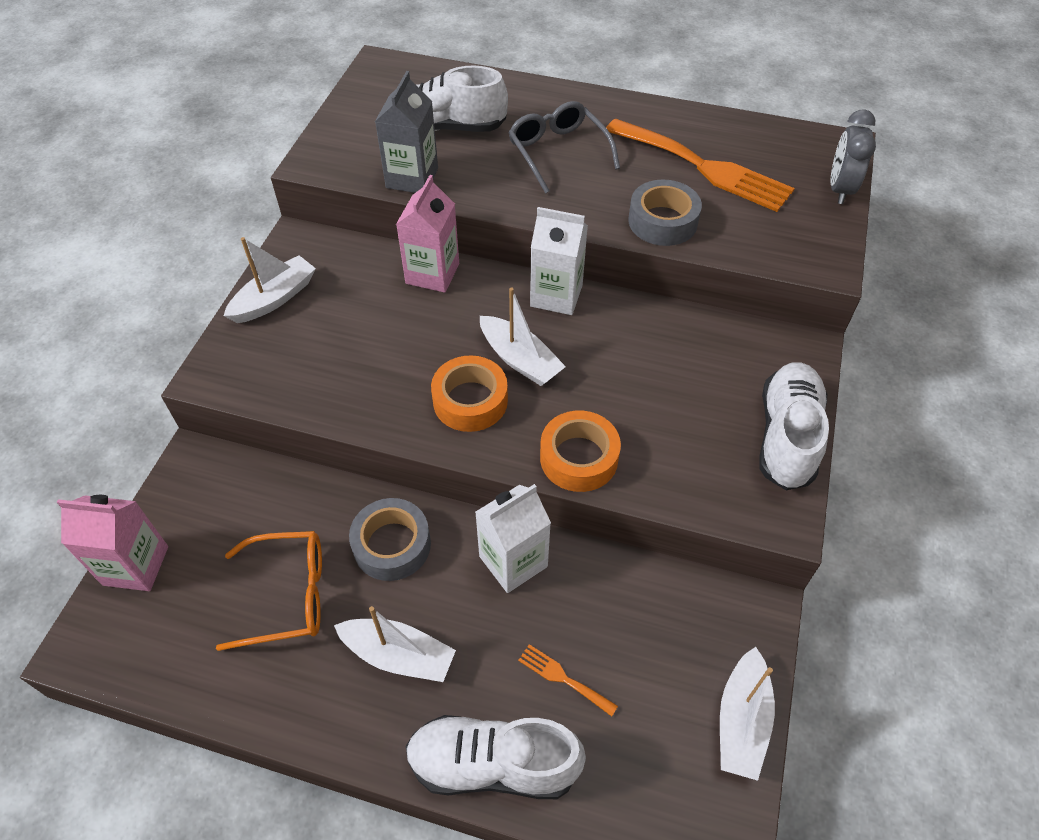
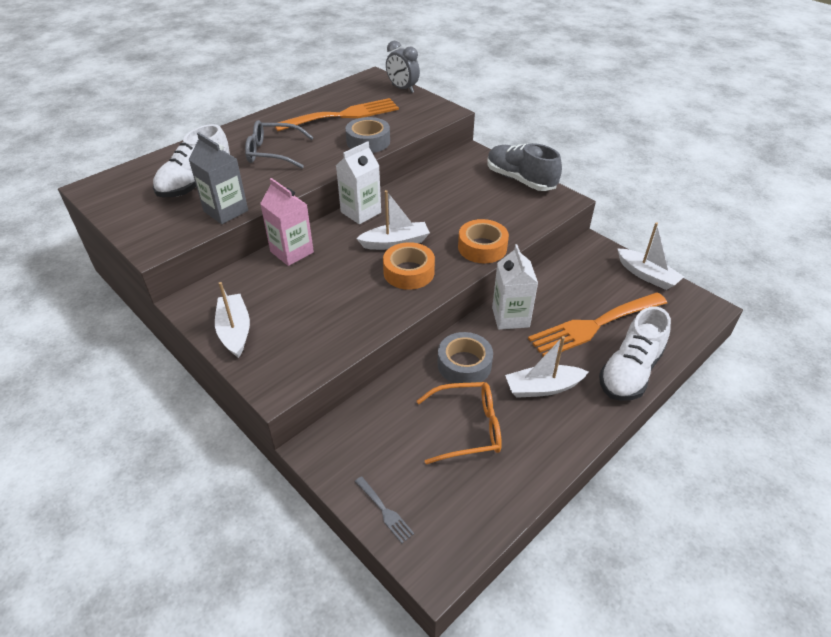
camera: 60 degrees left, 10 degrees down
pink carton [57,495,168,591] -> grey fork [355,476,414,543]
orange glasses [216,531,322,651] -> orange glasses turned 60 degrees clockwise [417,382,502,464]
white boat [334,606,456,682] -> white boat turned 150 degrees counterclockwise [505,336,588,398]
orange fork [518,644,618,716] -> orange fork [528,292,667,357], size x2.41
white shoe [759,362,829,490] -> grey shoe [487,143,562,191]

